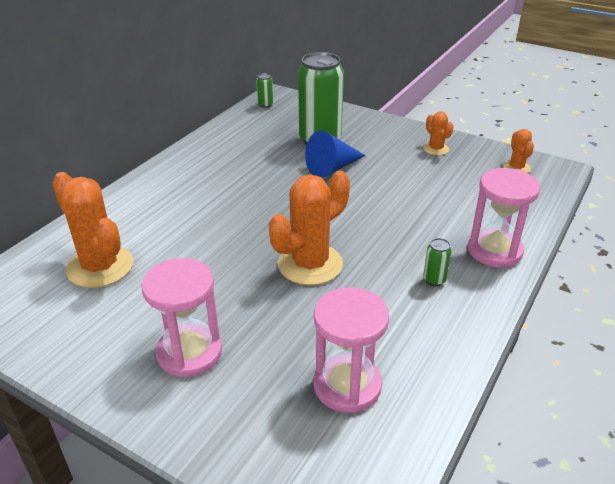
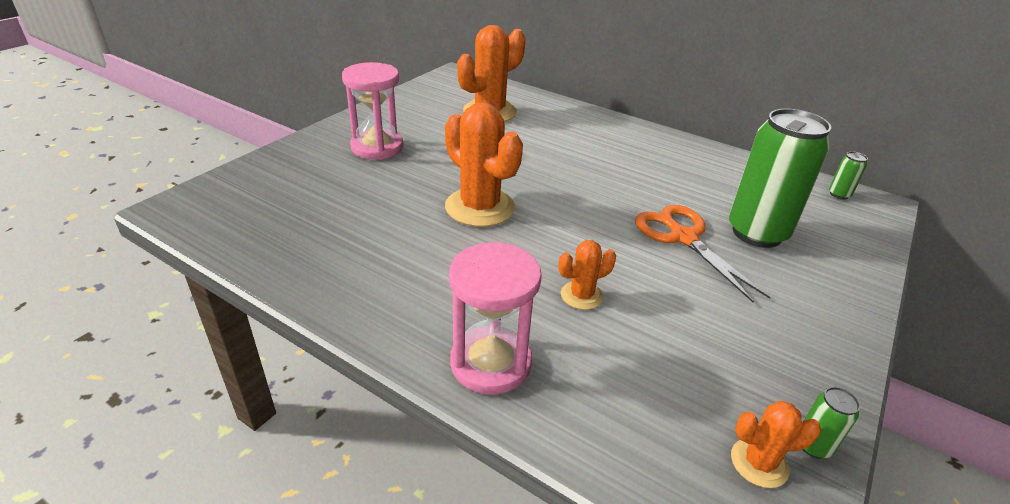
camera: 90 degrees right, 0 degrees up
blue cone [305,130,366,178] -> orange scissors [635,205,770,303]
pink hourglass [313,287,389,413] -> none
orange cactus [423,111,454,155] -> orange cactus moved to [558,240,616,310]
green can [423,238,452,286] -> green can moved to [802,387,860,459]

